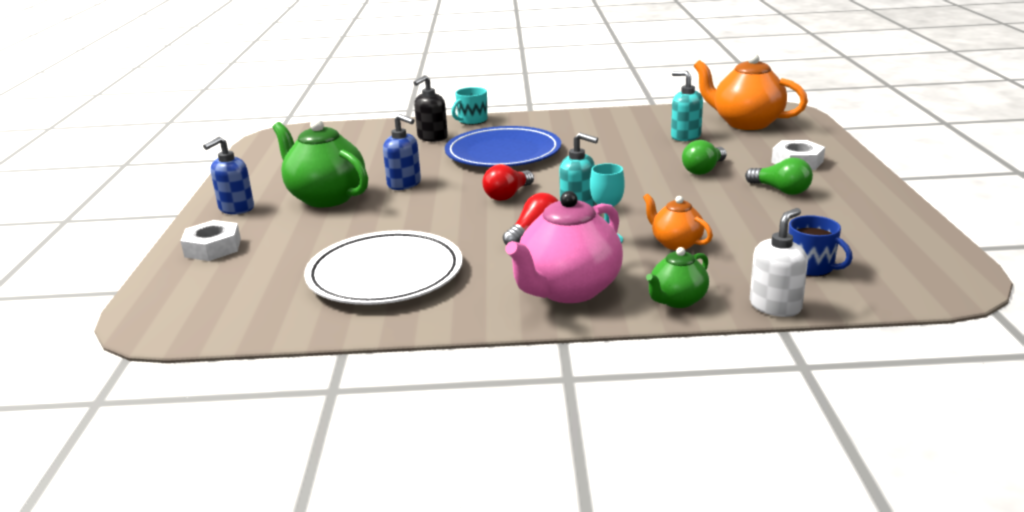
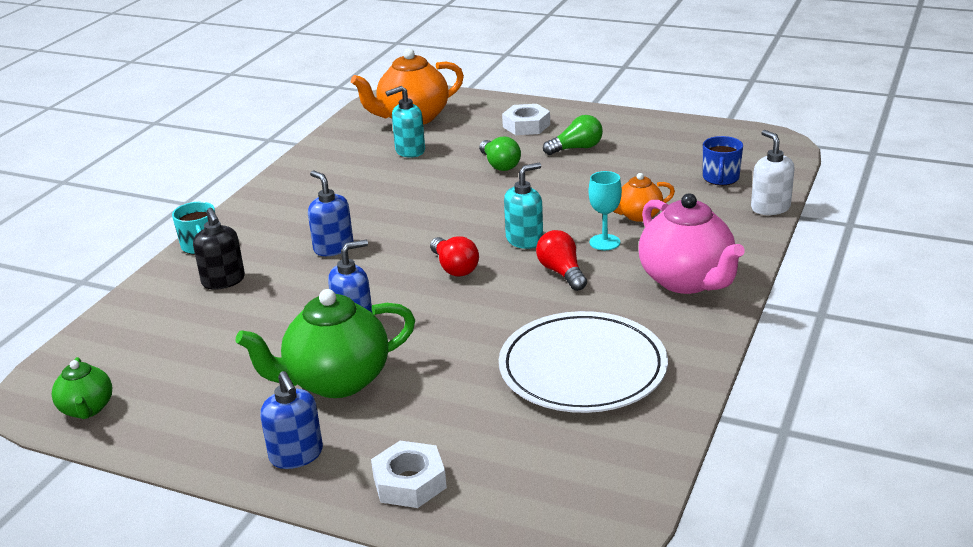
camera: 65 degrees left, 5 degrees up
blue plate [445,126,561,167] -> blue soap dispenser [308,171,353,256]
green teapot [646,247,709,308] -> green teapot moved to [52,357,112,419]
blue mug [789,215,853,277] -> blue mug turned 120 degrees clockwise [703,136,743,185]

